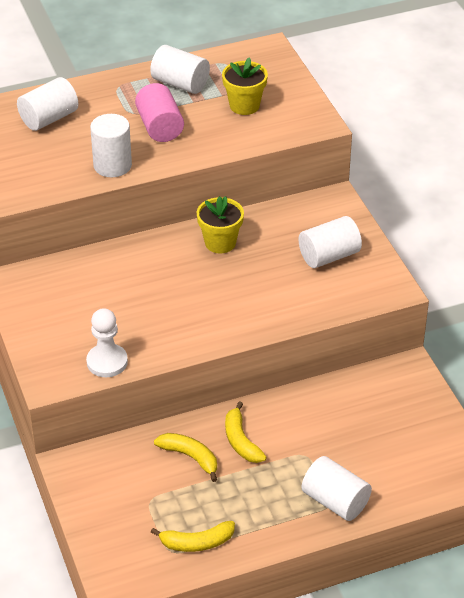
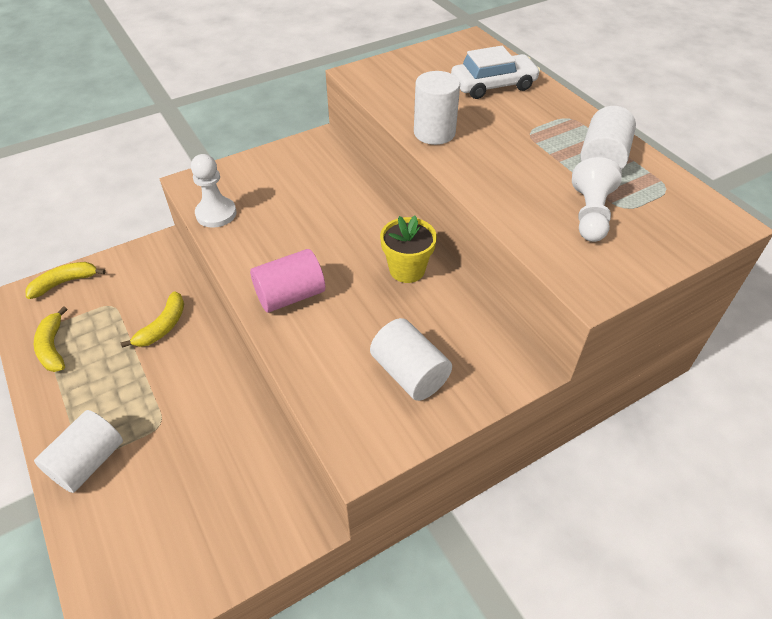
camera: 80 degrees right, 5 degrees up
white cylinder [17,77,78,131] -> white car [451,46,540,99]
pink cylinder [135,83,184,142] -> pink cylinder moved to [250,249,325,313]
yellow flower pot [222,57,268,115] -> white pawn [572,157,622,242]
yellow banana [225,401,267,463] -> yellow banana moved to [25,262,106,299]

